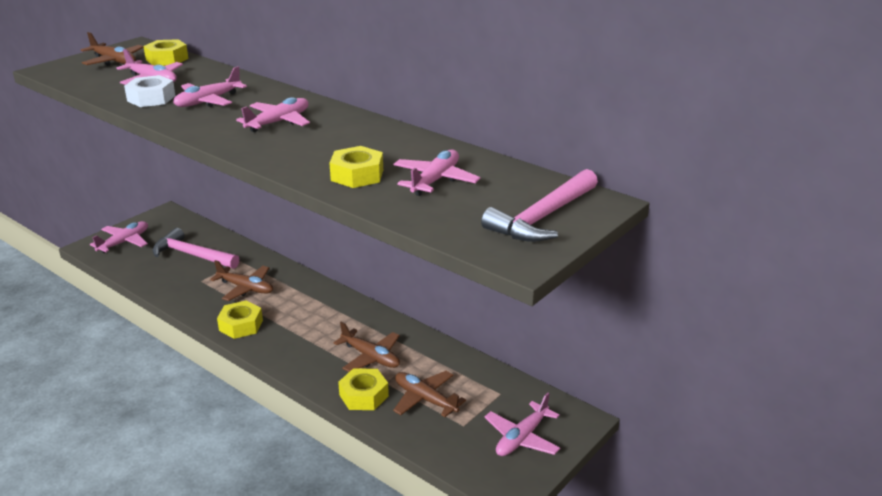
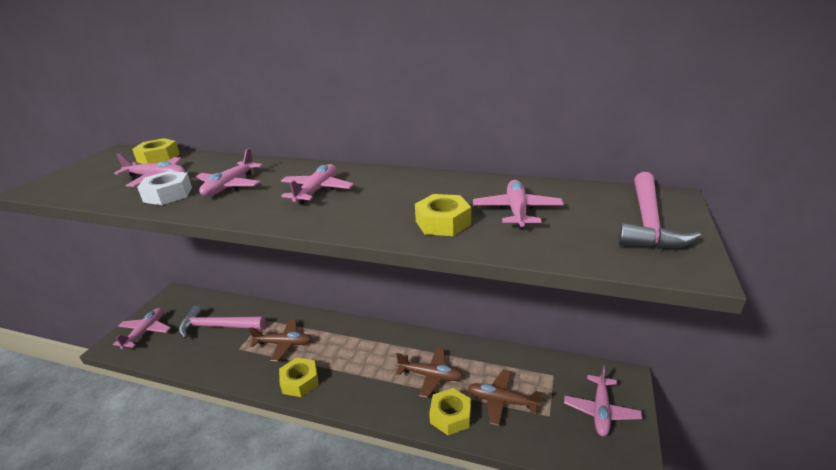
camera: 20 degrees left, 0 degrees up
brown plane [81,32,144,66] -> none

